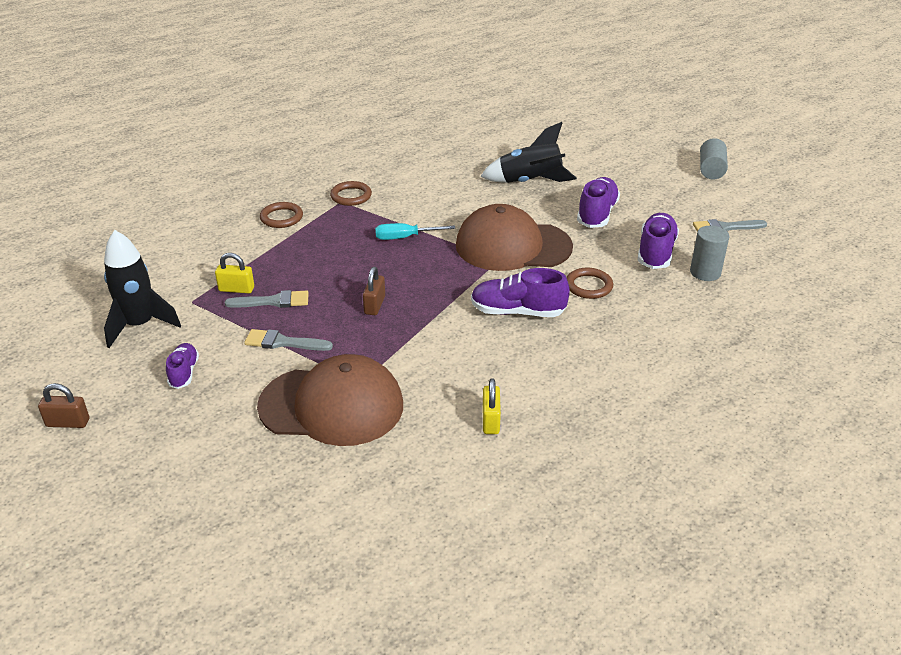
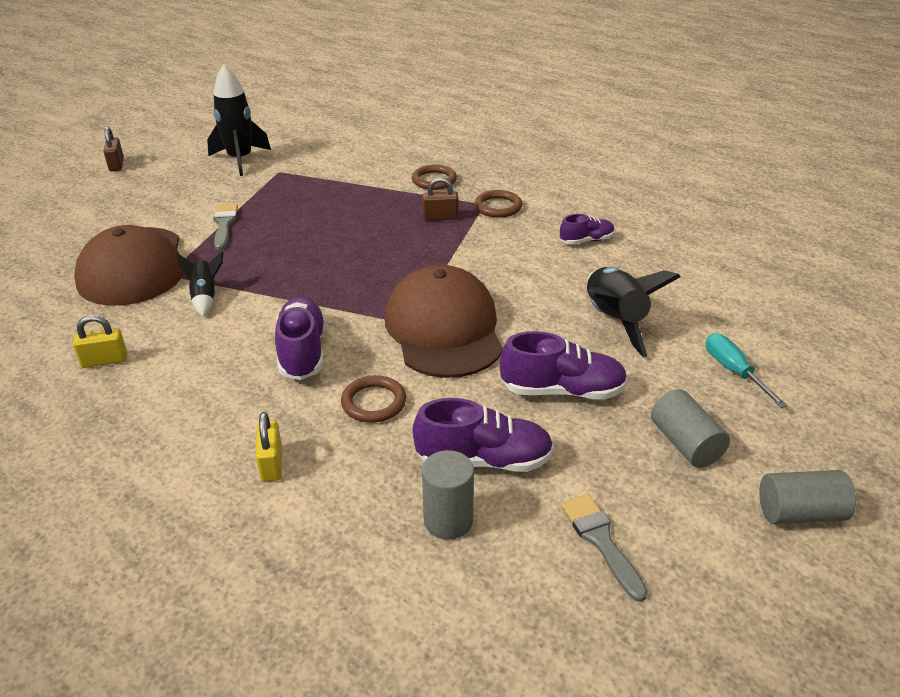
camera: 75 degrees right, 0 degrees up
purple shoe [166,343,199,389] -> purple shoe moved to [560,214,615,244]
yellow padlock [215,253,254,293] -> yellow padlock moved to [256,412,282,482]
grey brush [225,290,309,308] -> none
brown padlock [363,267,385,315] -> brown padlock moved to [422,177,459,221]
turquoise screwdriver [375,223,455,240] -> turquoise screwdriver moved to [706,333,788,408]
none -> black rocket [176,251,223,317]
none -> grey cylinder [651,389,730,468]

